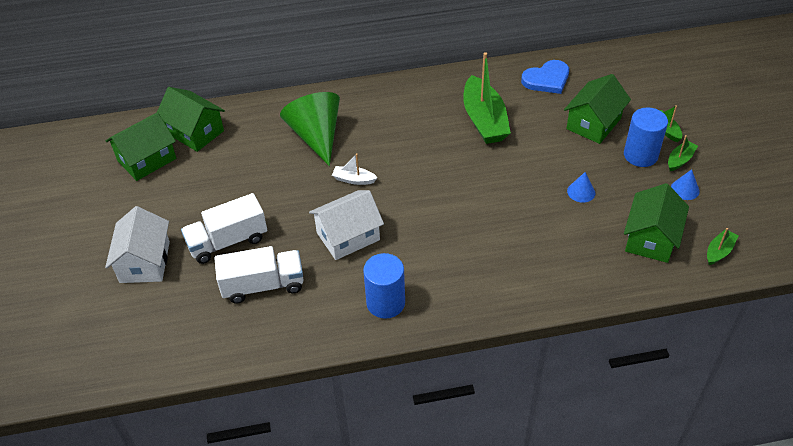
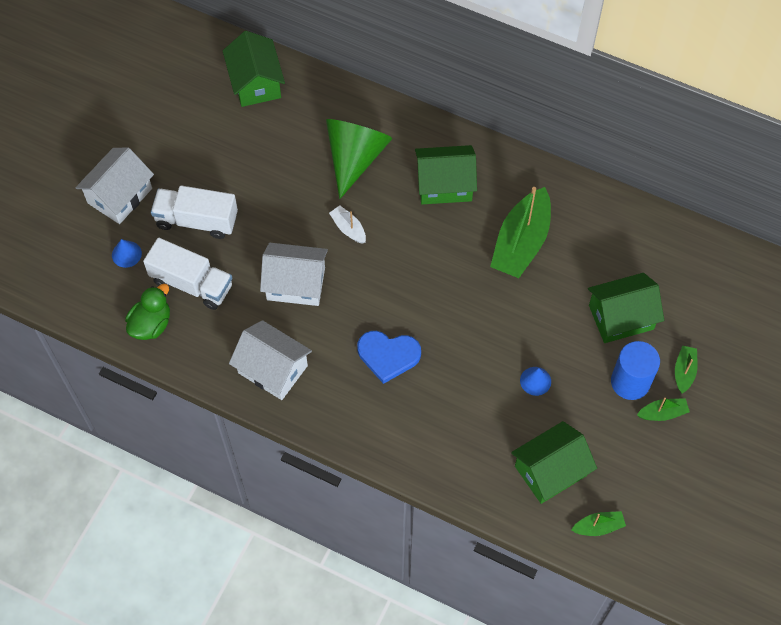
camera: 35 degrees right, 15 degrees up
green house [106,112,177,181] -> green house moved to [415,145,477,204]
blue cylinder [363,253,405,319] -> white house [229,320,312,400]
blue heart [521,60,569,94] -> blue heart moved to [357,331,421,384]
blue cone [671,169,700,200] -> blue cone moved to [112,239,142,268]
none -> green duck [125,284,170,340]

